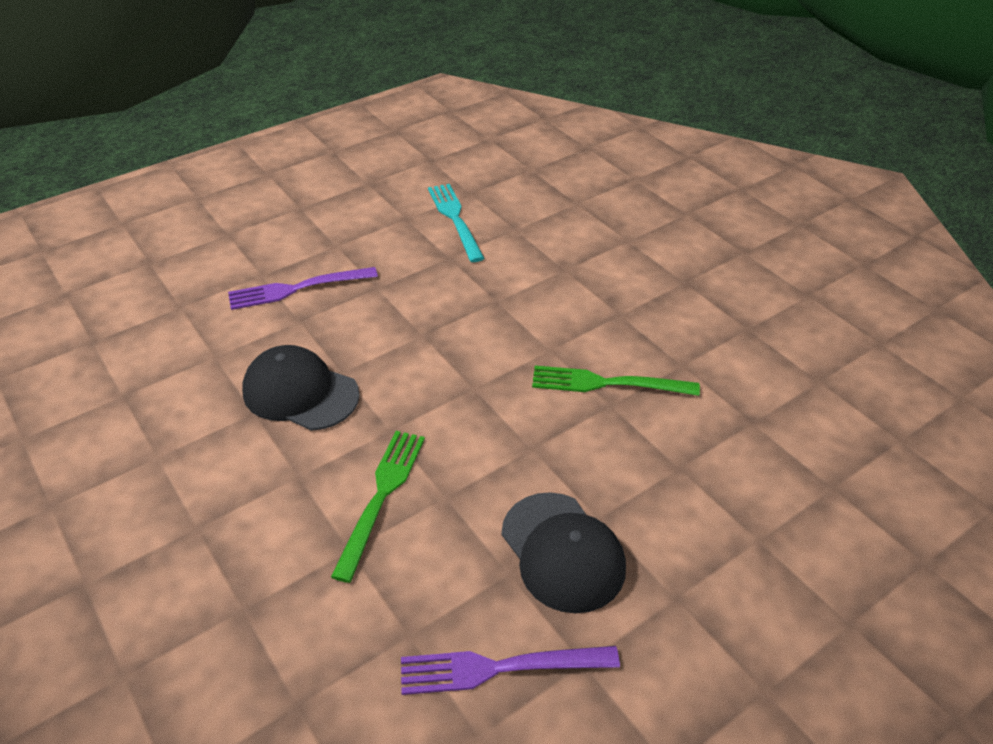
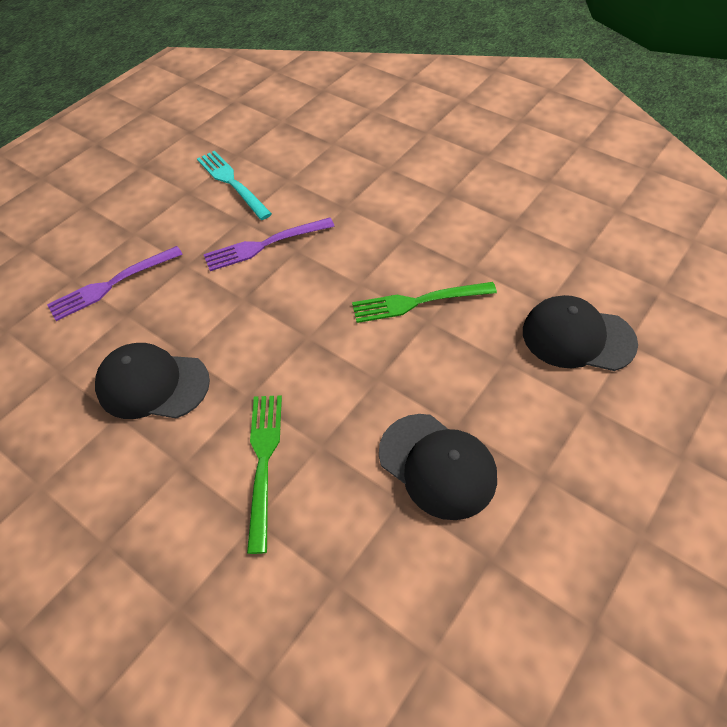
camera: 15 degrees left, 10 degrees up
purple fork [401,646,620,695] -> purple fork moved to [204,218,335,271]
none -> black cap [523,295,638,371]

